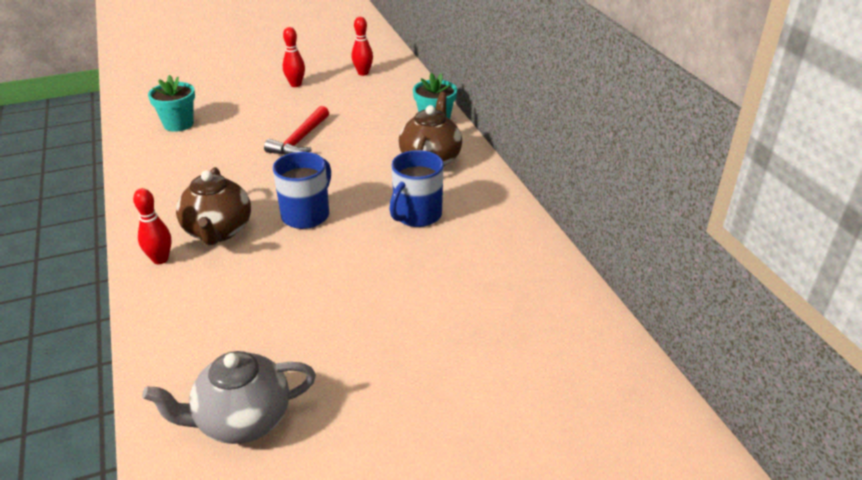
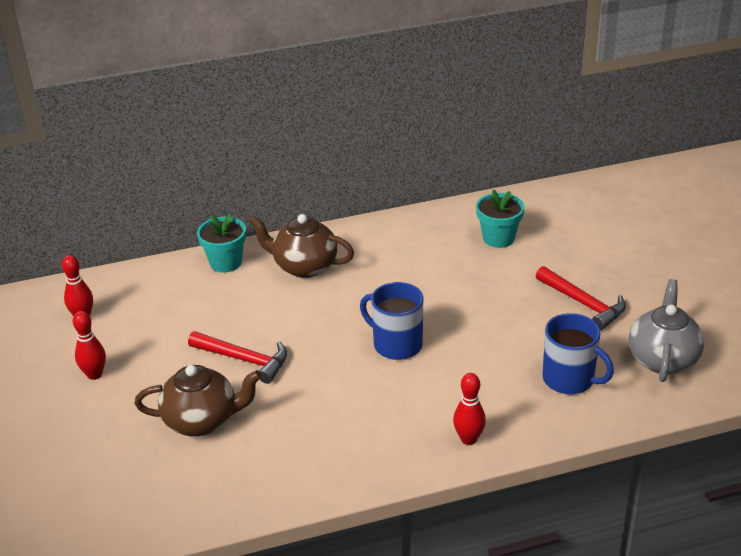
camera: 85 degrees left, 0 degrees up
grey teapot [142,351,316,444] -> grey teapot turned 150 degrees counterclockwise [629,279,704,382]
turquoise flower pot [148,75,195,132] -> turquoise flower pot moved to [476,189,524,248]
brown teapot [176,167,251,245] -> brown teapot moved to [134,365,262,436]
blue mug [390,150,444,227] -> blue mug moved to [543,313,614,394]
none -> red hammer [536,266,626,330]

